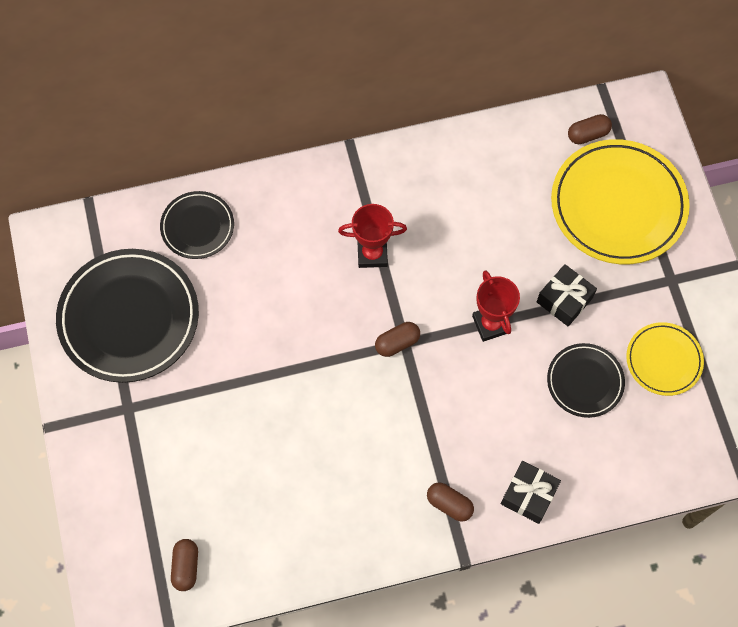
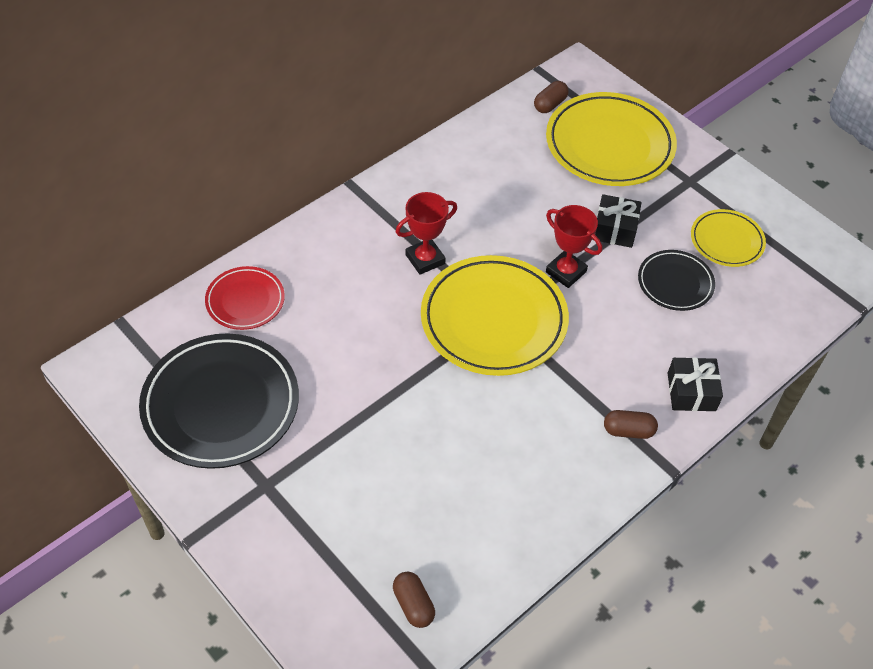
camera: 30 degrees left, 15 degrees down
black plate [160,191,234,259] -> red plate [205,266,285,330]
brown capsule [375,322,420,357] -> yellow plate [421,255,569,376]

